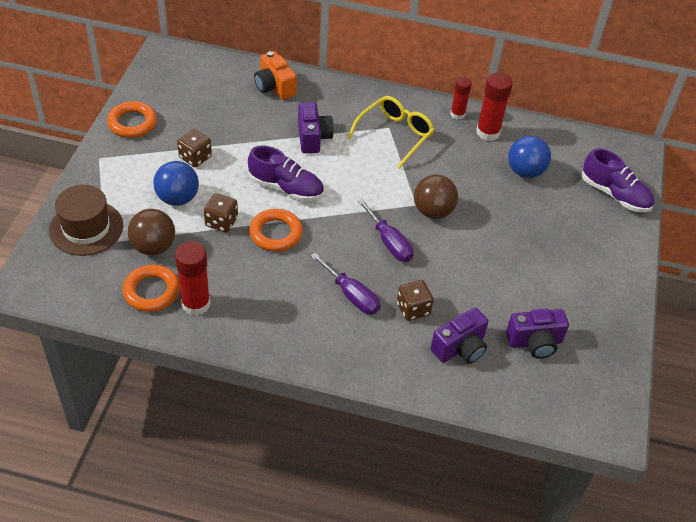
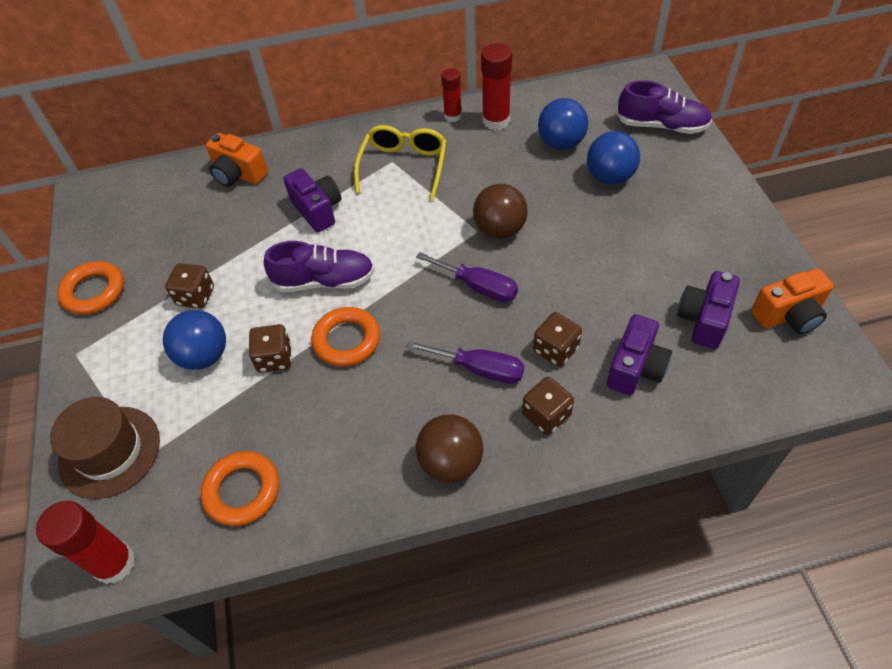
camera: 20 degrees left, 5 degrees up
brown ball [128,209,175,255] -> brown ball moved to [416,414,483,483]
red glue stick [175,242,210,316] -> red glue stick moved to [36,501,135,584]
purple camera [506,308,569,359] -> purple camera turned 150 degrees clockwise [677,271,740,349]
none -> brown dice [522,377,574,435]
none -> blue ball [587,131,640,184]
none -> orange camera [751,268,834,334]

